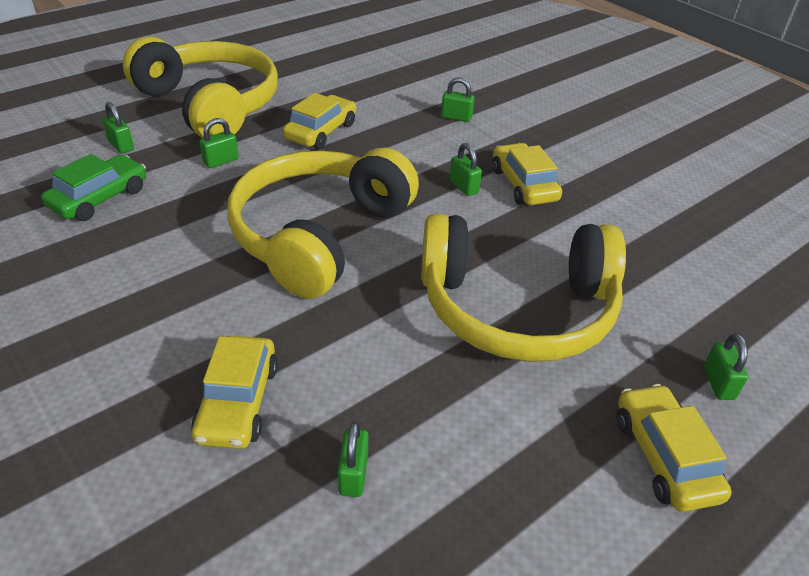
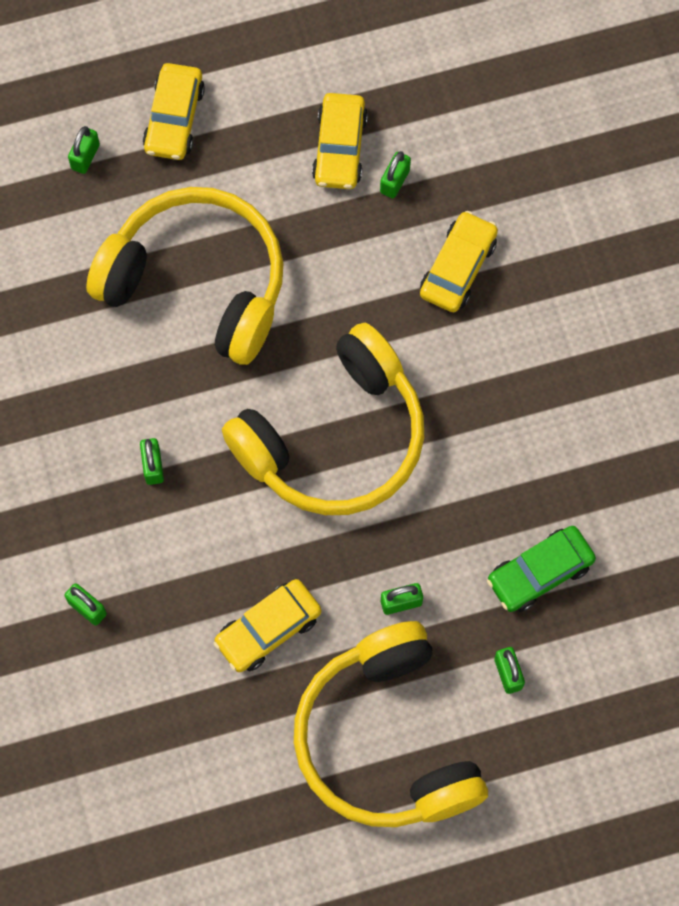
camera: 155 degrees left, 30 degrees up
yellow car [492,143,562,205] -> yellow car moved to [312,93,368,189]

